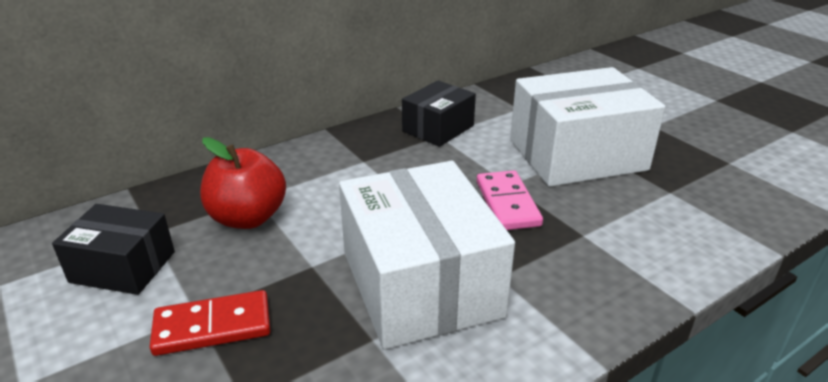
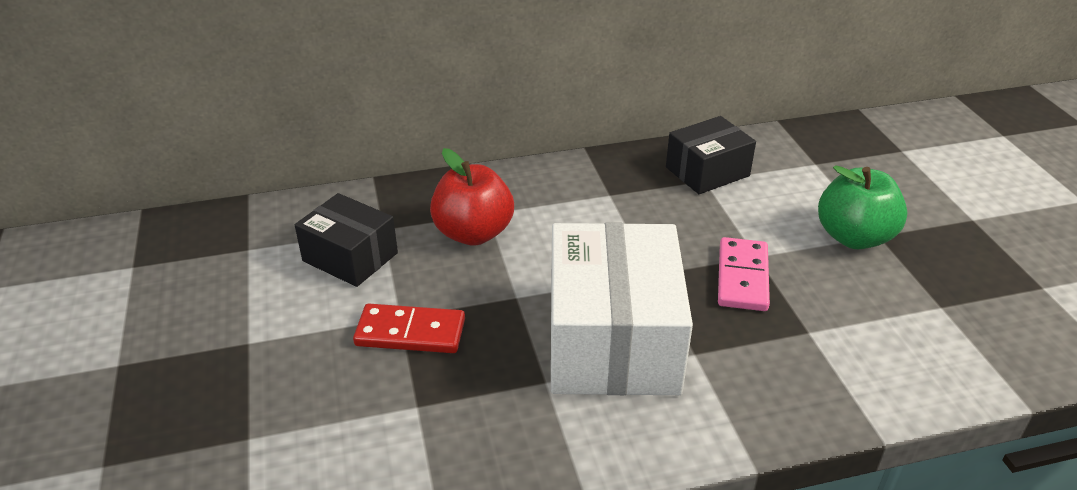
camera: 20 degrees right, 5 degrees up
white box [510,67,665,187] -> green apple [818,165,907,249]

